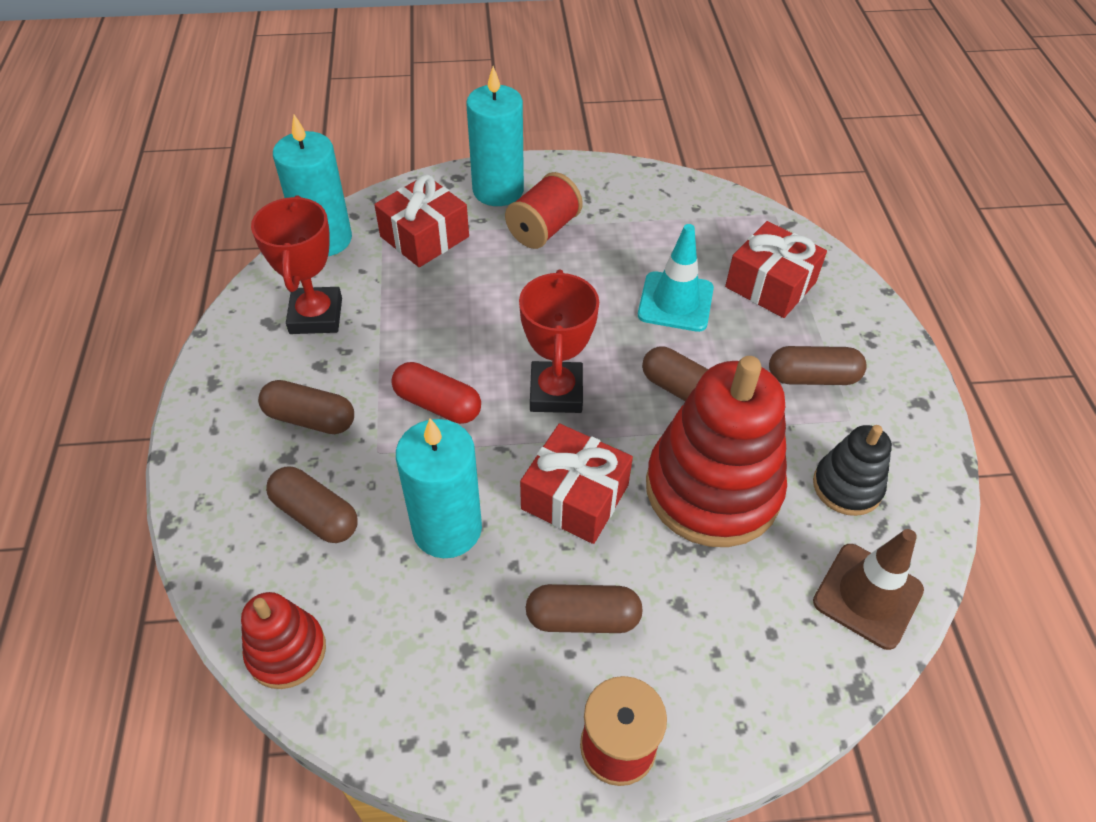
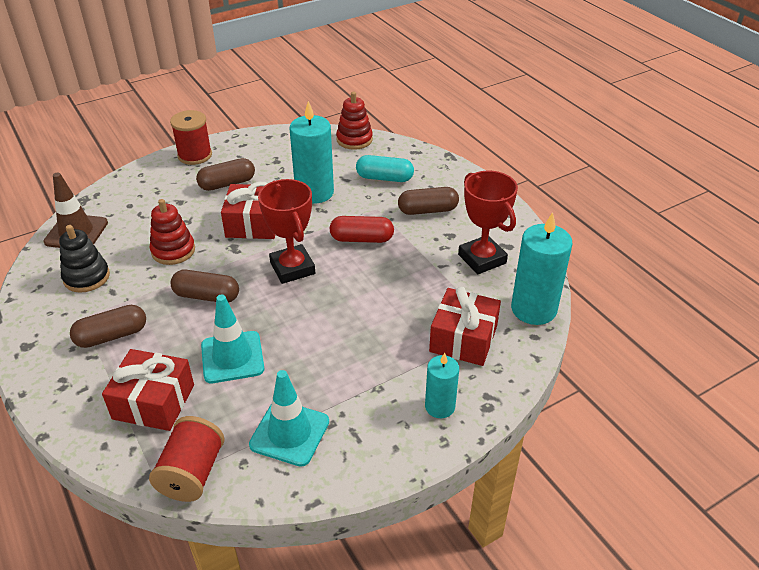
camera: 155 degrees right, 10 degrees down
brown capsule [266,467,358,543] -> turquoise capsule [356,155,414,182]
turquoise candle [466,66,524,206] -> turquoise candle [425,353,459,418], size x0.59
red spool [505,172,583,249] -> red spool moved to [149,416,225,502]
red stacking toy [646,356,787,547] -> red stacking toy [150,199,195,265], size x0.51
none -> turquoise traffic cone [249,370,329,467]

